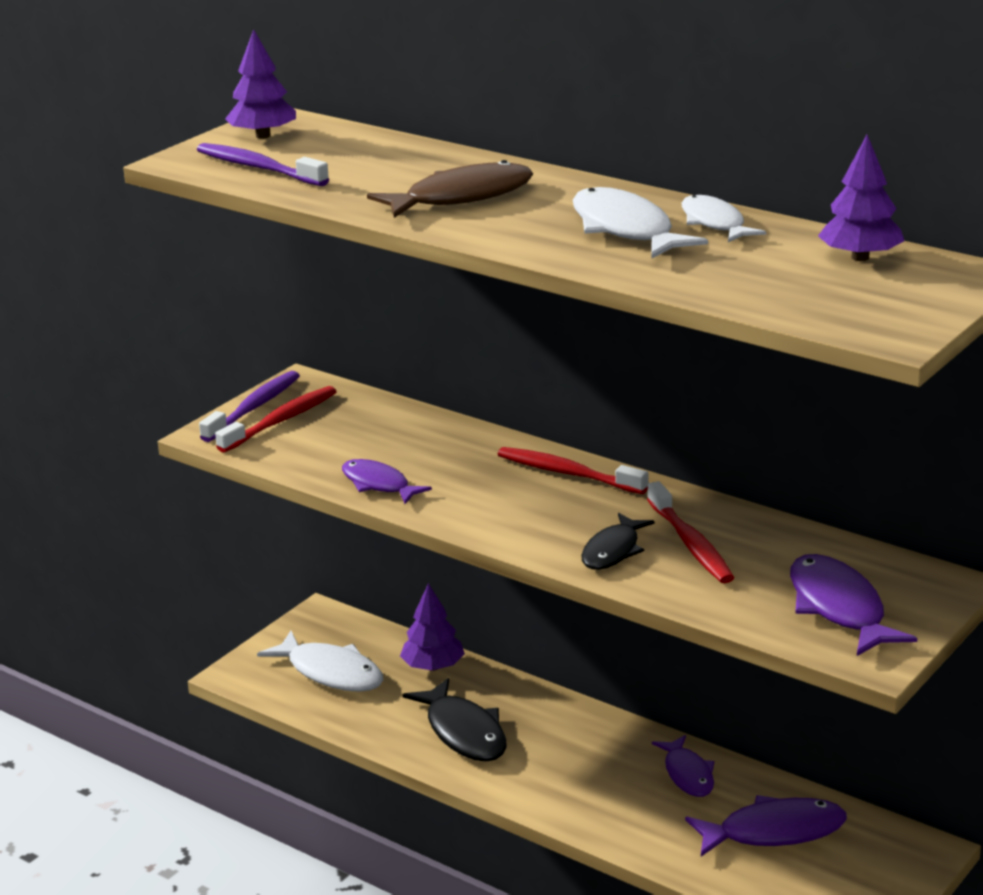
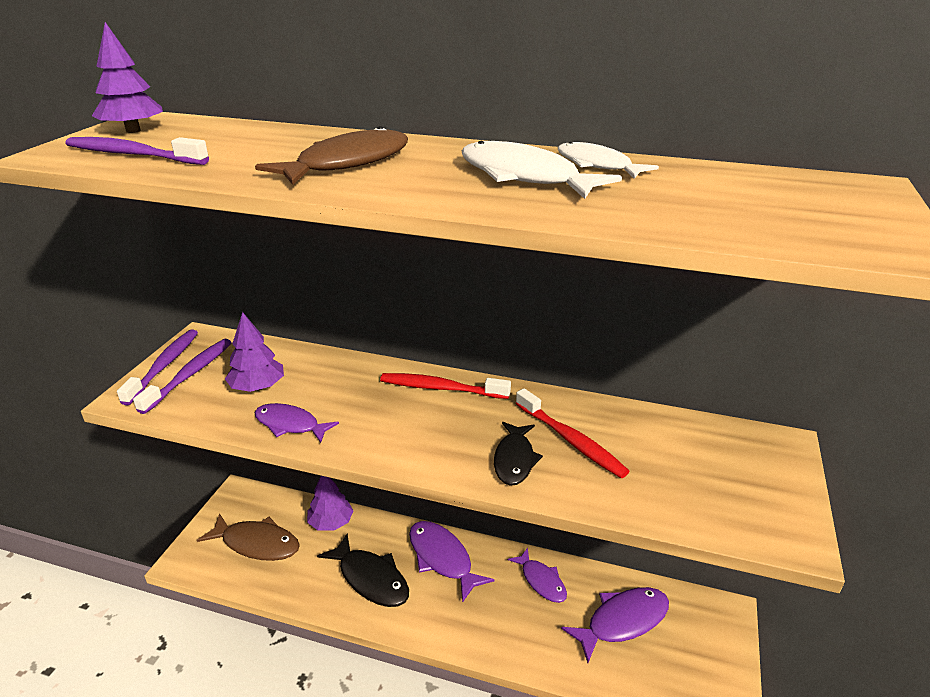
camera: 20 degrees left, 5 degrees up
red toothbrush [215,386,337,452] -> purple toothbrush [133,339,232,414]
white fish [257,631,384,692] -> brown fish [197,513,300,561]
purple fish [790,554,917,656] -> purple fish moved to [409,521,494,603]
purple tree [818,135,904,261] -> purple tree moved to [225,312,284,392]

